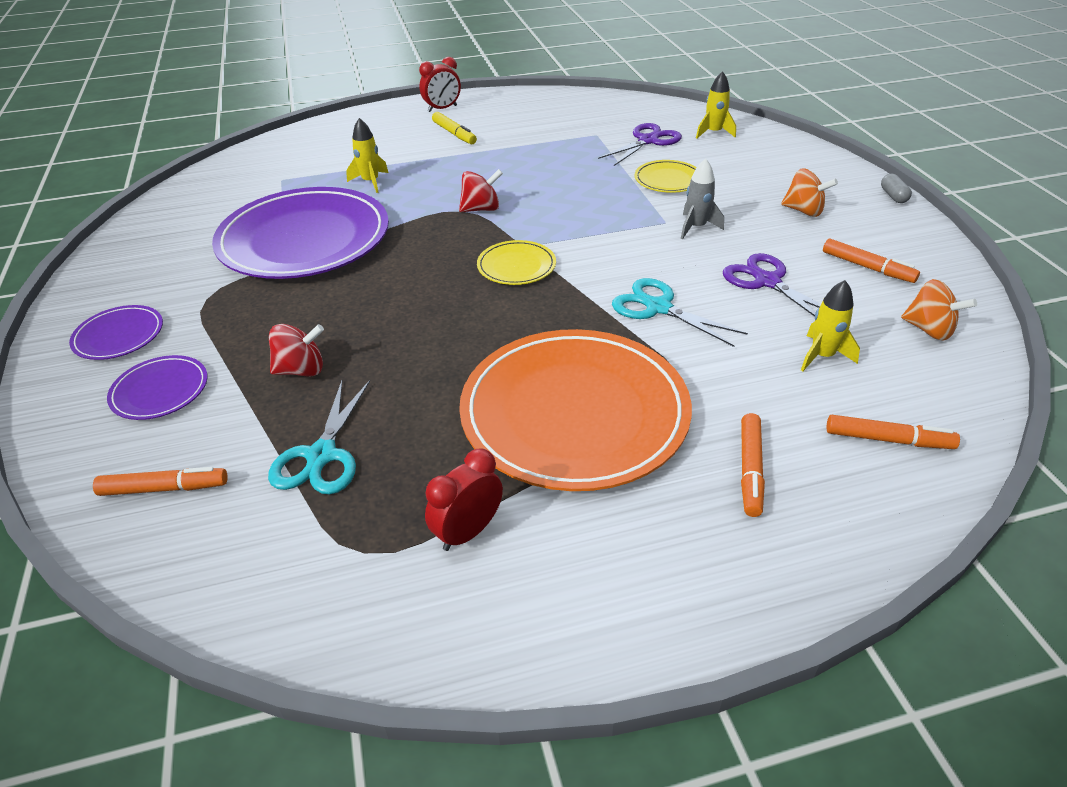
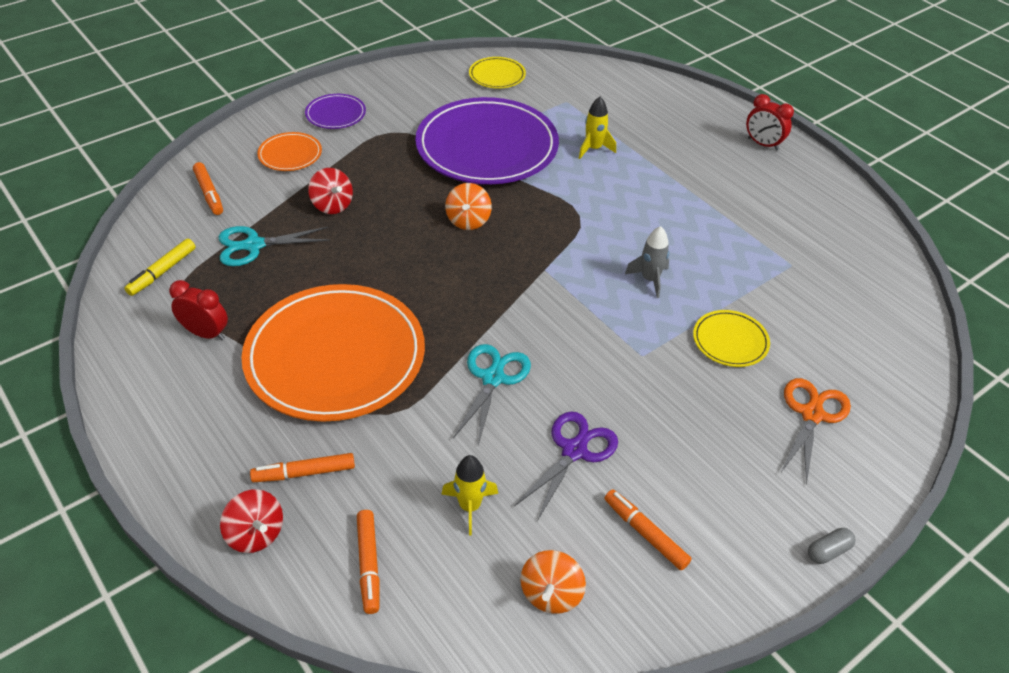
camera: 65 degrees right, 5 degrees up
purple plate [107,355,207,420] -> orange plate [257,132,322,171]
yellow marker [432,112,477,144] -> yellow marker moved to [124,239,196,296]
red spinning top [459,169,503,212] -> red spinning top moved to [220,489,283,553]
yellow plate [477,240,556,285] -> yellow plate moved to [469,57,526,89]
purple scissors [598,123,682,166] -> none
grey rocket [681,159,724,239] -> grey rocket moved to [625,226,669,298]
yellow rocket [696,71,736,139] -> none
orange spinning top [781,168,838,217] -> orange spinning top moved to [445,183,492,230]
orange marker [823,239,920,283] -> orange marker turned 120 degrees clockwise [605,489,692,570]
none -> orange scissors [780,378,851,484]

